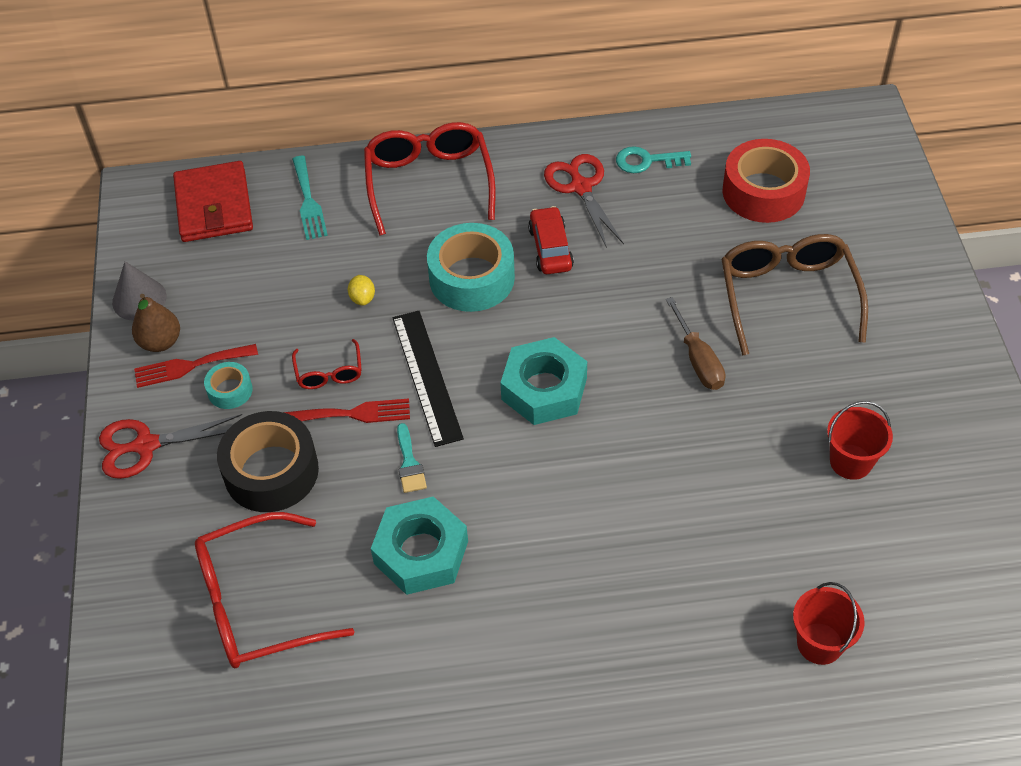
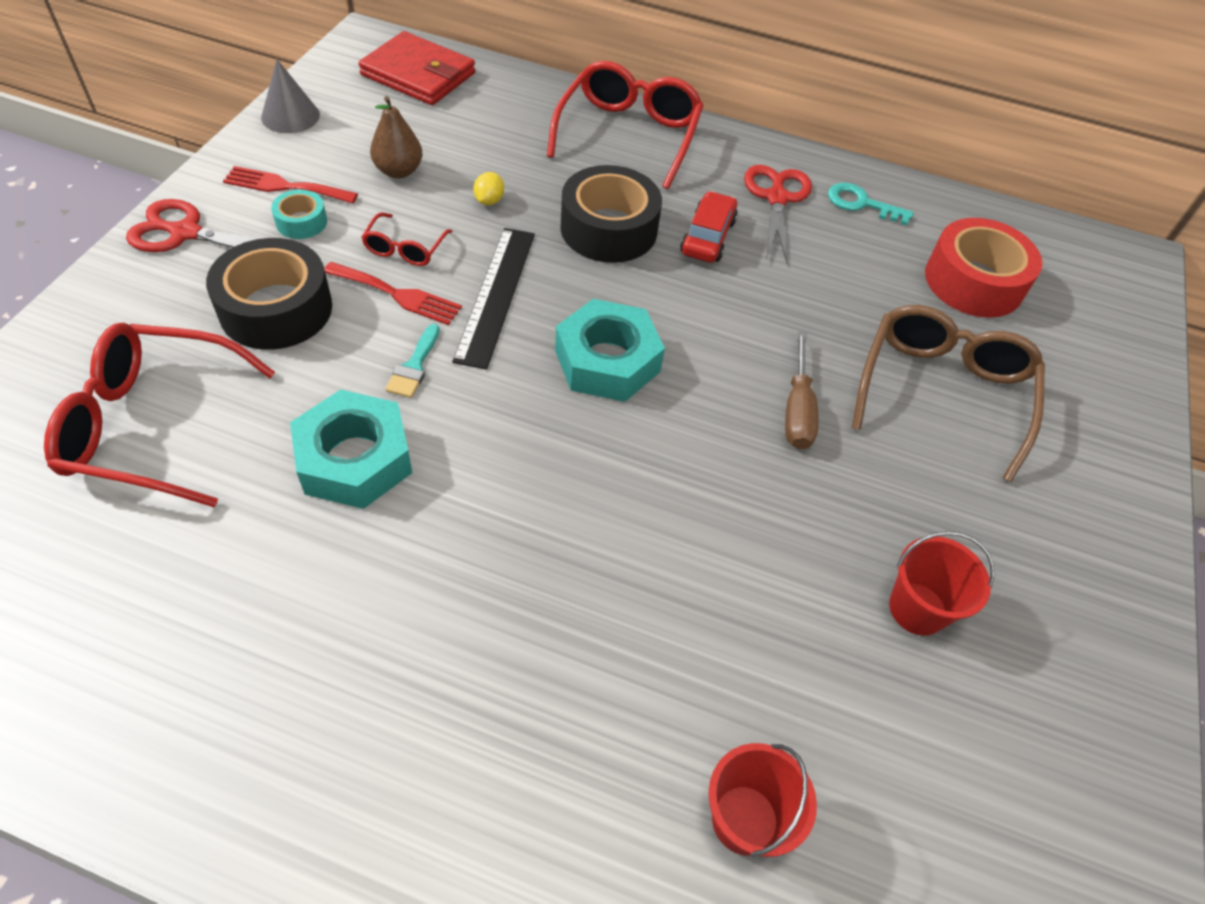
camera: 20 degrees right, 0 degrees up
brown pear [132,294,180,352] -> brown pear moved to [370,96,422,178]
red wallet [173,161,253,242] -> red wallet turned 75 degrees counterclockwise [358,31,475,105]
turquoise fork [292,156,328,240] -> none
turquoise tape [427,223,515,312] -> black tape [560,165,662,263]

